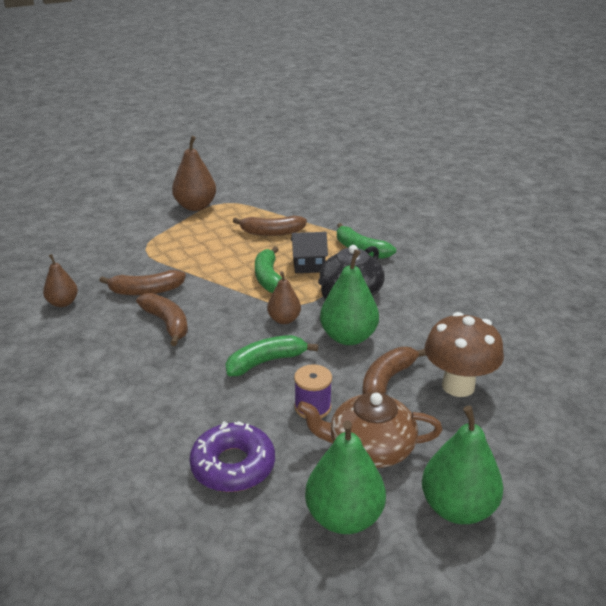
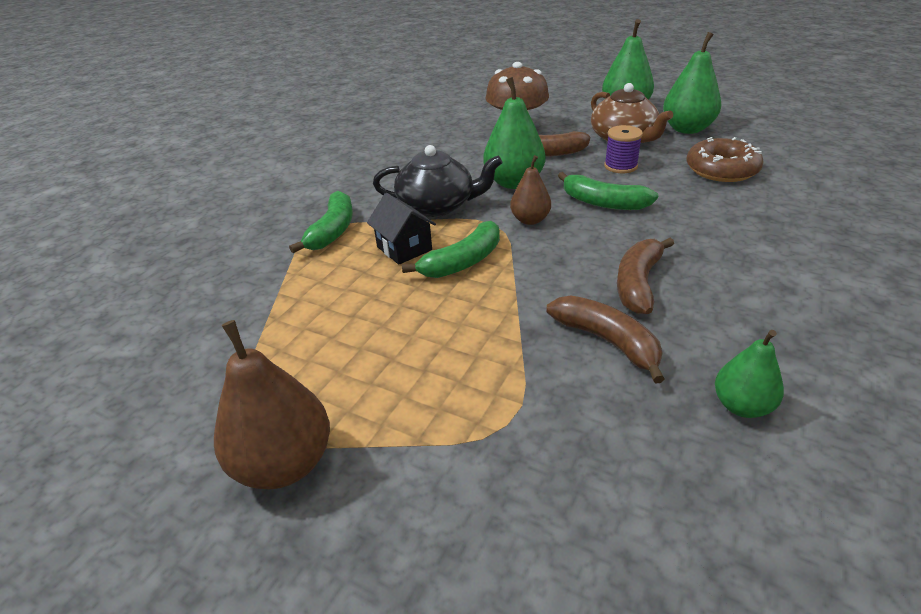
camera: 120 degrees left, 5 degrees up
brown pear [43,254,78,307] -> green pear [715,330,784,418]
purple donut [189,421,275,492] -> brown donut [687,137,764,182]
brown banana [233,216,307,236] -> none

